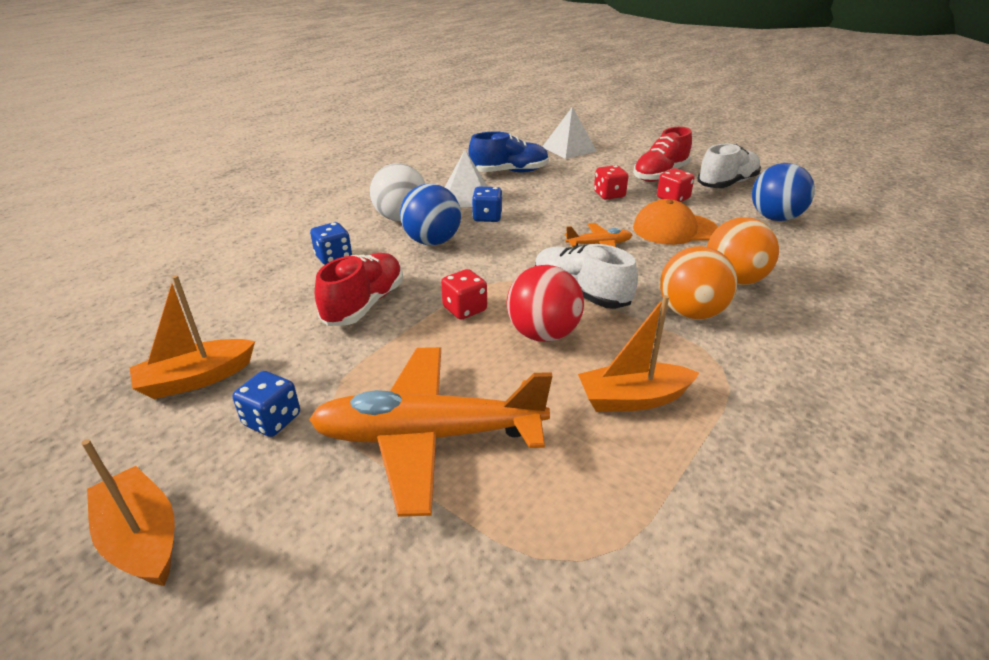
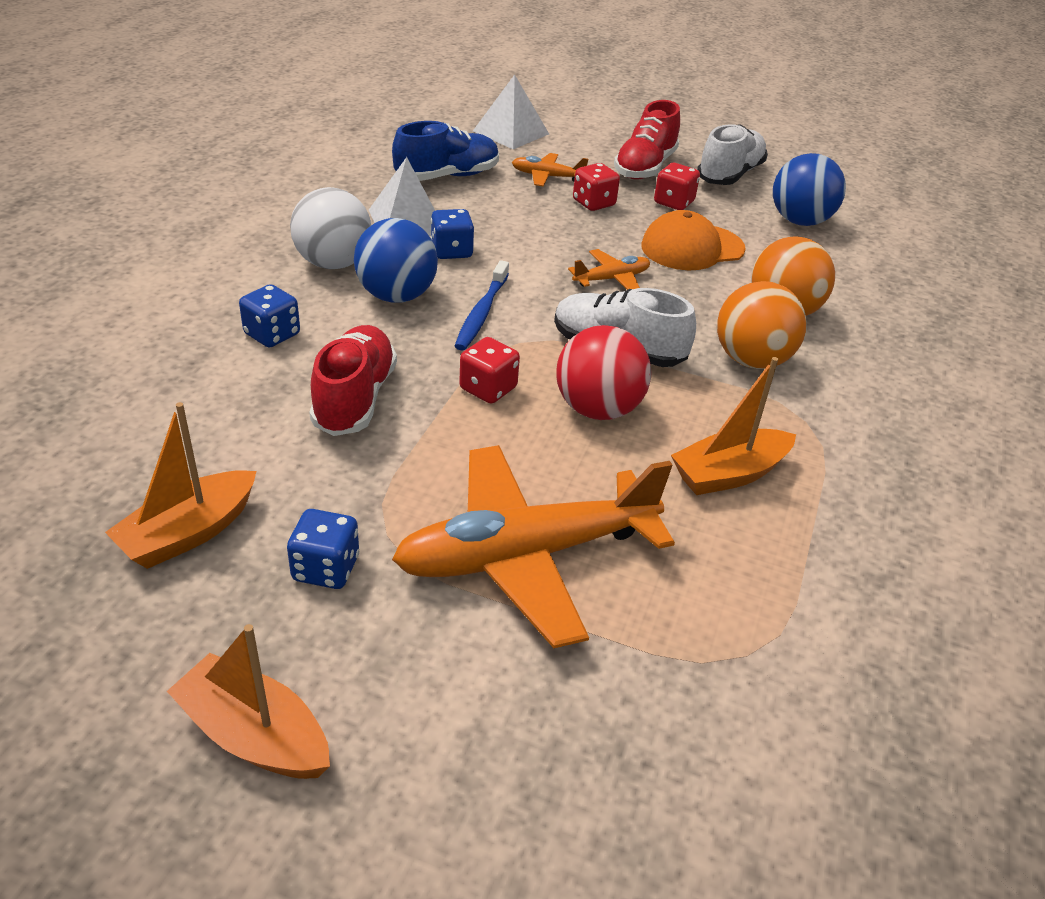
camera: 20 degrees left, 5 degrees up
none -> blue toothbrush [455,260,509,351]
none -> orange plane [512,153,588,186]

